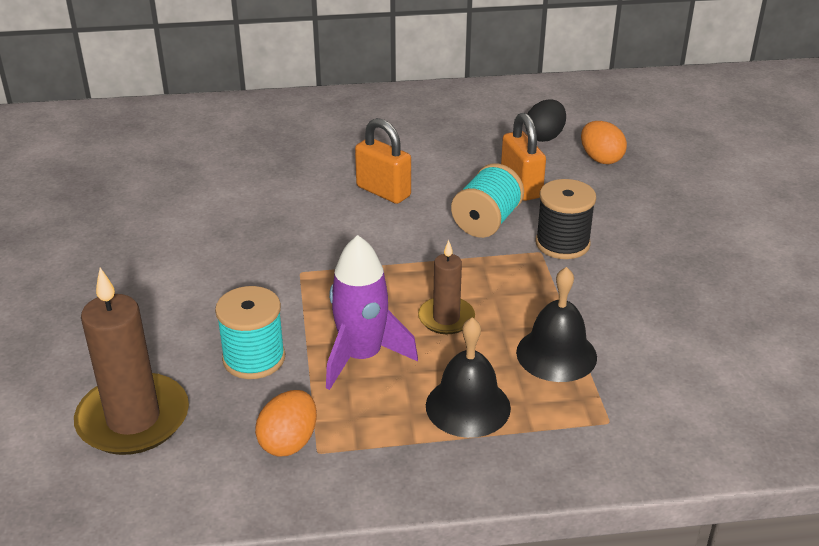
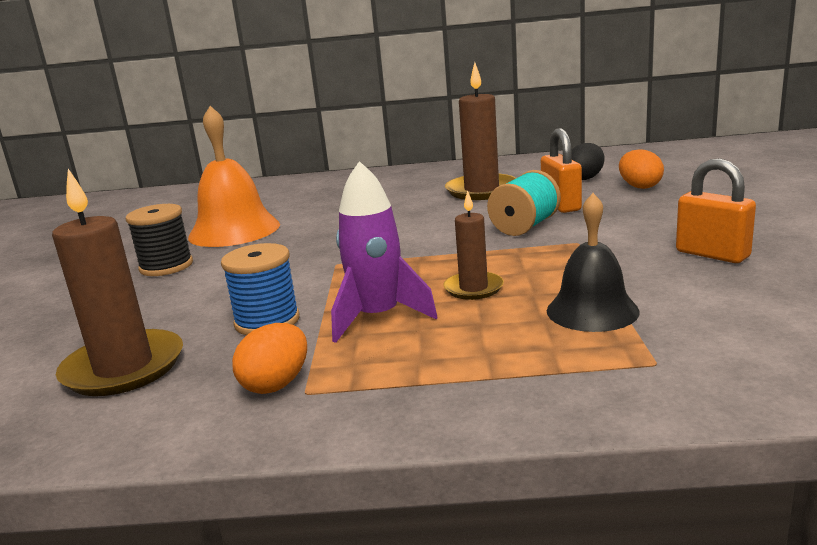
camera: 10 degrees right, 15 degrees down
turquoise spool [215,286,285,379] -> blue spool [221,243,300,335]
orange padlock [355,118,411,204] -> orange padlock moved to [676,158,756,263]
black bell [426,317,511,438] -> none
black spool [536,179,596,259] -> black spool moved to [126,204,193,276]
none -> orange bell [188,106,280,247]
none -> brown candle [445,62,516,200]

